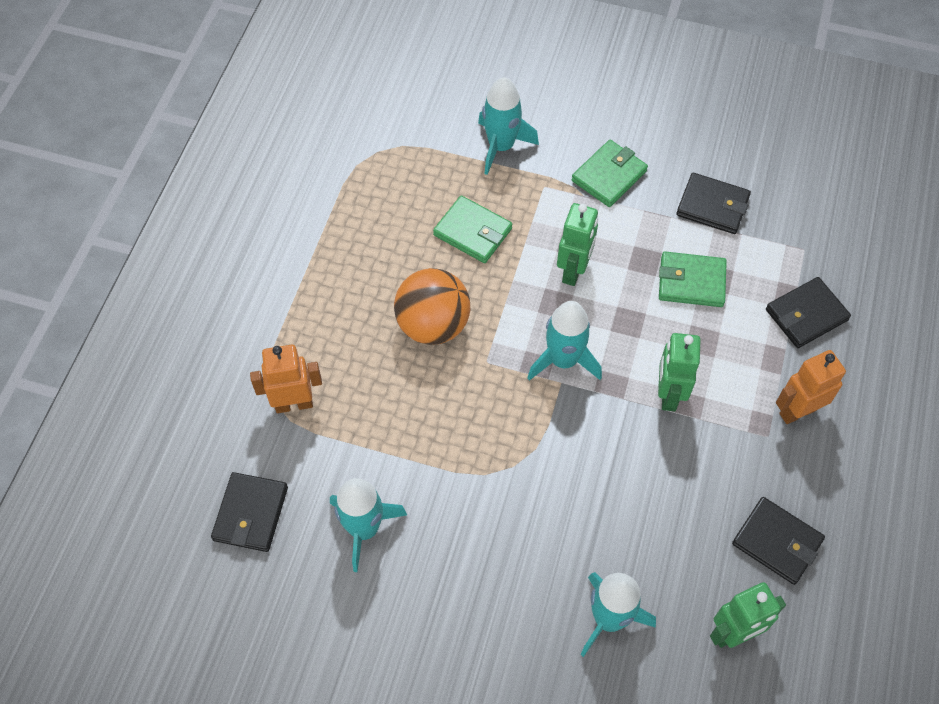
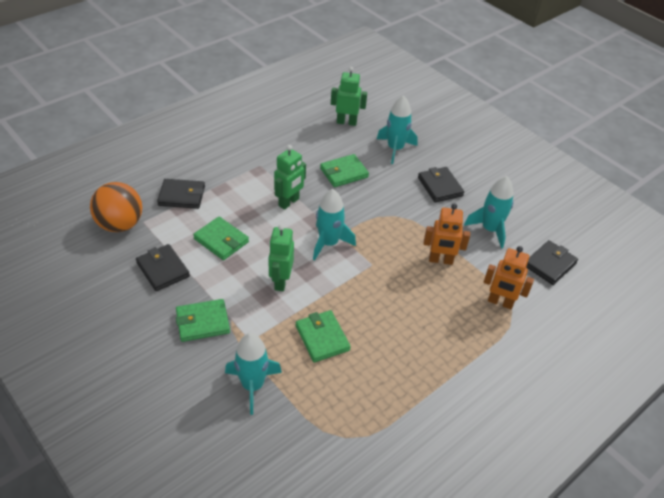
camera: 150 degrees left, 15 degrees down
orange ball [394,268,470,345] -> orange ball moved to [90,182,142,232]
green robot [557,203,598,286] -> green robot turned 45 degrees counterclockwise [268,224,294,291]
black wallet [732,497,825,585] -> black wallet moved to [418,167,464,202]
orange robot [776,350,846,424] -> orange robot moved to [424,203,470,265]
none -> green wallet [320,154,369,187]

